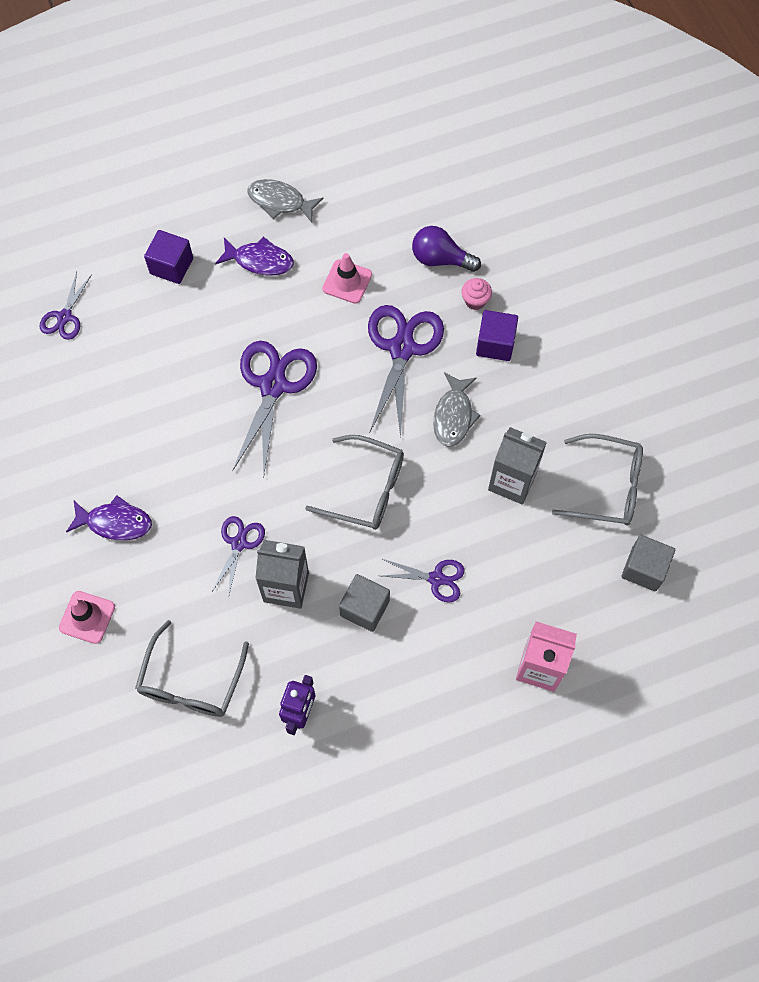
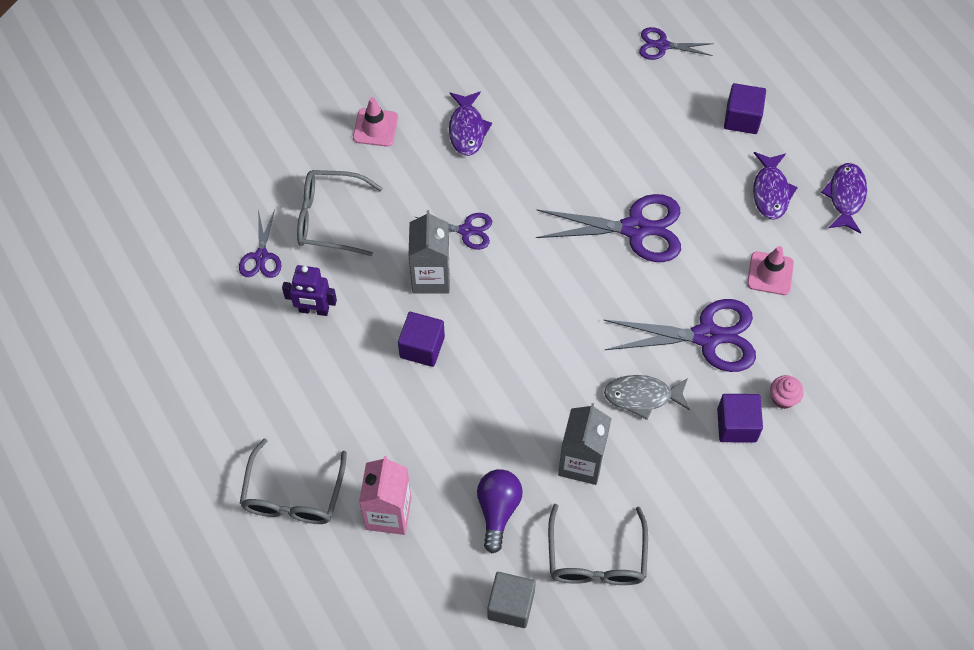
camera: 80 degrees right, 5 degrees down
grey fish [247,179,324,223] -> purple fish [821,163,867,233]
grey glasses [305,435,404,530] -> grey glasses moved to [240,439,347,524]
grey cube [339,574,390,632] -> purple cube [398,312,445,367]
purple scissors [382,559,465,603] -> purple scissors moved to [239,209,282,278]
purple light bulb [412,226,481,272] -> purple light bulb moved to [477,469,523,553]

